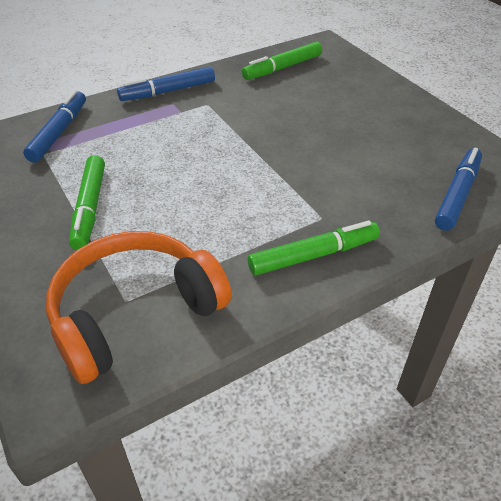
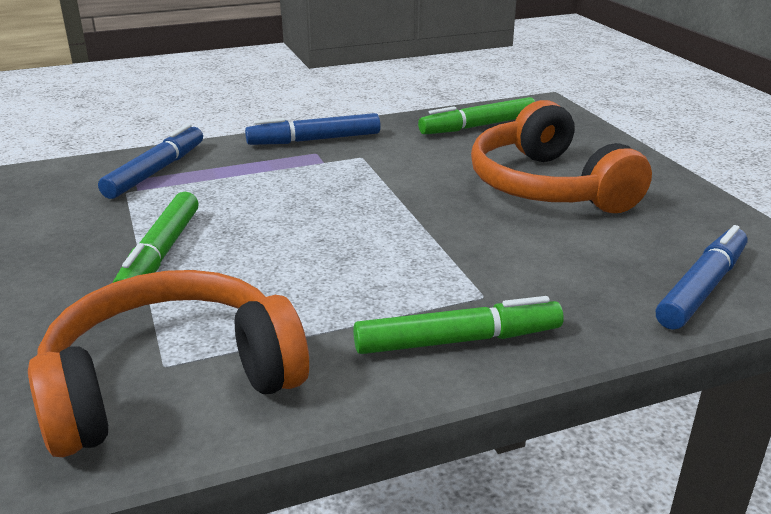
camera: 10 degrees right, 15 degrees down
none -> orange headphones [471,100,652,213]

